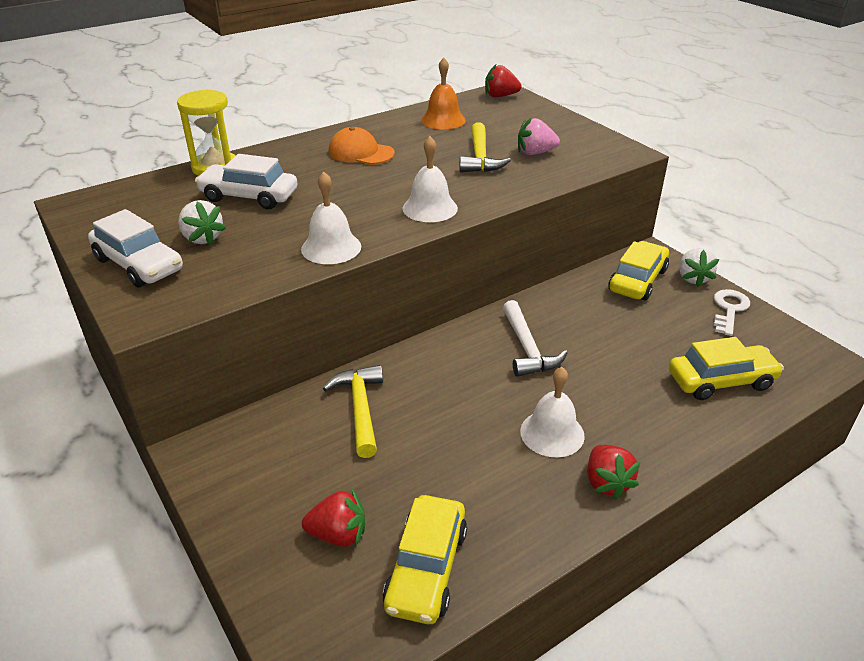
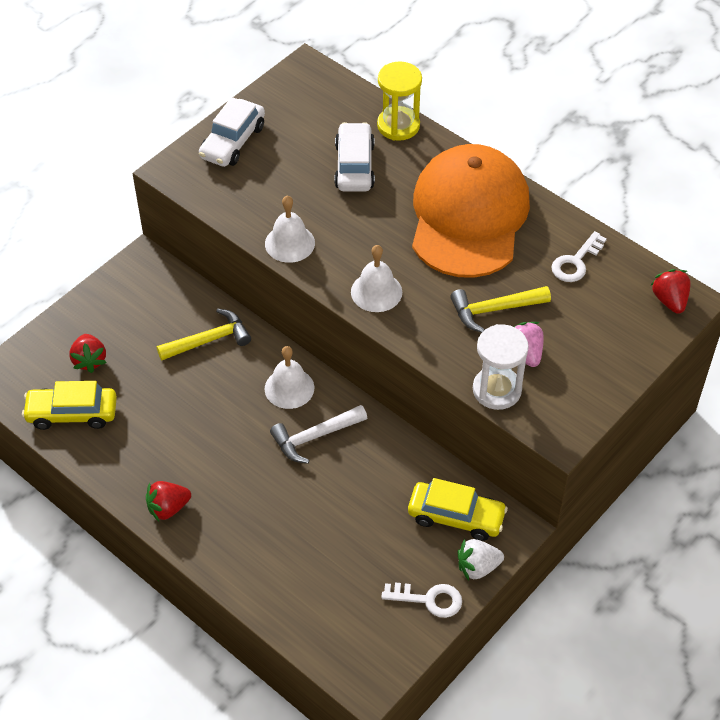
camera: 75 degrees right, 15 degrees up
white strawberry [178,200,226,245] -> none
orange cap [329,127,395,165] -> orange cap [412,144,530,278], size x2.32
orange bell [421,58,466,129] -> white key [551,231,607,282]
white bell [520,367,585,457] -> white bell moved to [265,346,314,409]
yellow car [669,337,784,400] -> none
none -> white hourglass [473,324,529,410]

